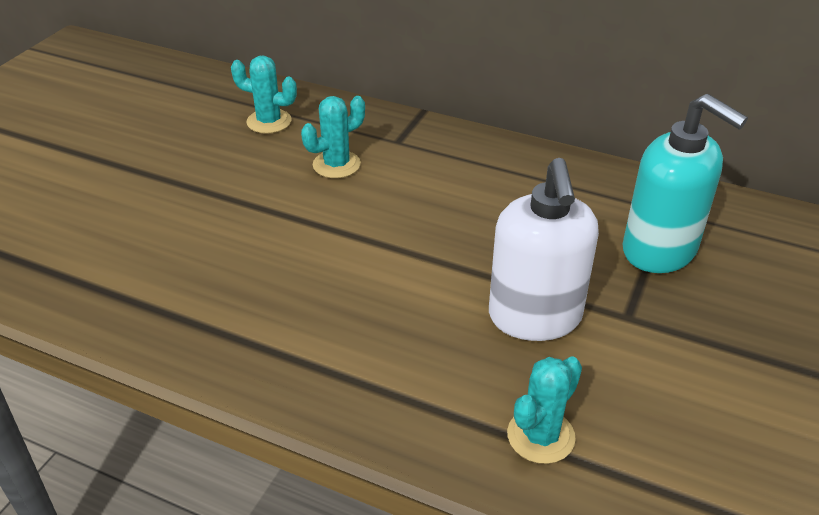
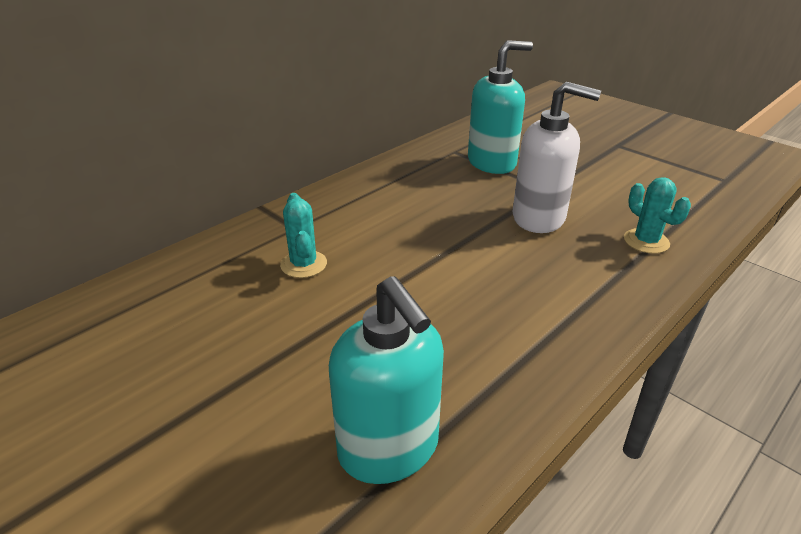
camera: 70 degrees left, 5 degrees down
turquoise cactus [231,55,297,134] -> none
none -> turquoise soap dispenser [329,276,444,484]

